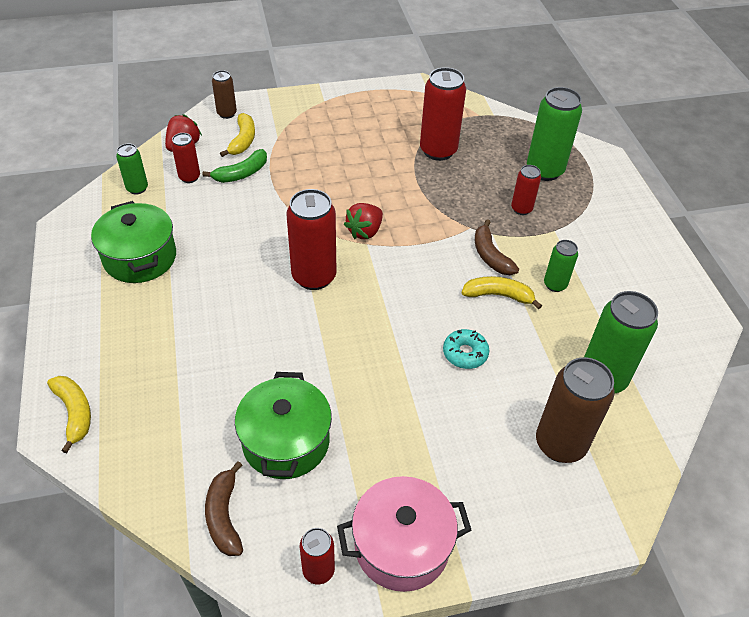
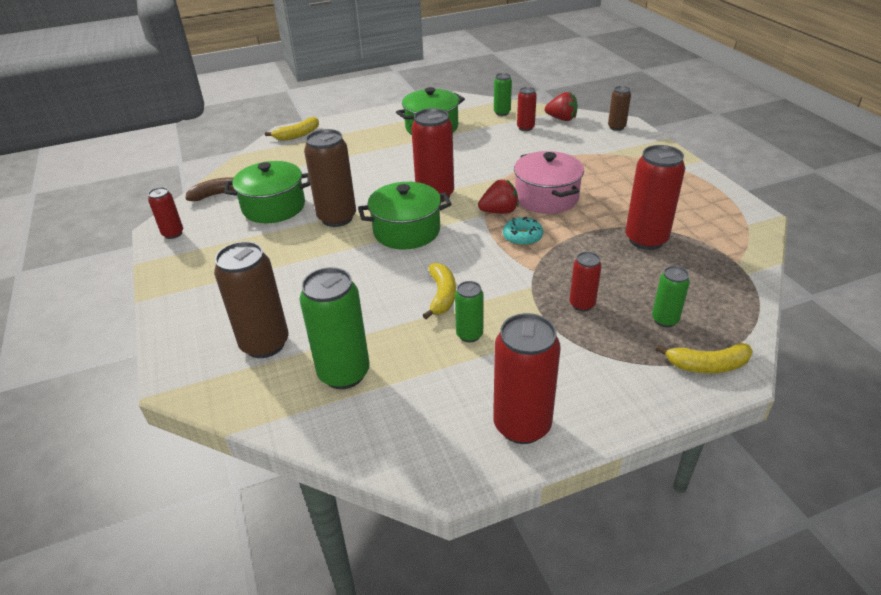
camera: 85 degrees right, 10 degrees down
green banana [202,149,267,183] -> none
yellow banana [220,113,255,157] -> yellow banana moved to [656,343,753,373]
pink pot [337,476,471,592] -> pink pot moved to [514,151,584,214]
red strawberry [344,203,383,239] -> red strawberry turned 135 degrees clockwise [478,180,519,214]
turquoise donut [443,329,489,369] -> turquoise donut moved to [503,217,543,246]
brown banana [475,219,519,275] -> none
green can [527,87,582,181] -> green can [652,266,690,327], size x0.54
none -> brown can [304,129,356,227]
none -> green pot [358,182,452,249]
none -> red can [493,313,561,444]

